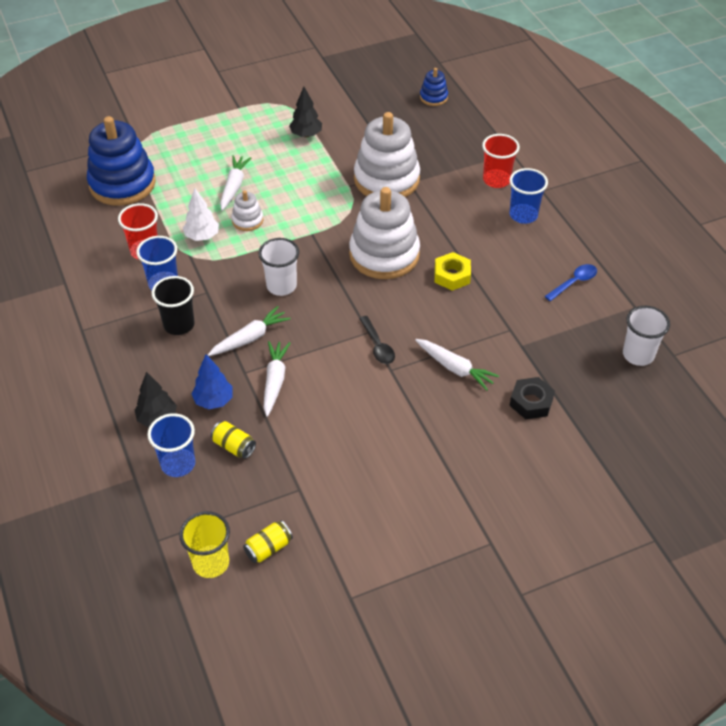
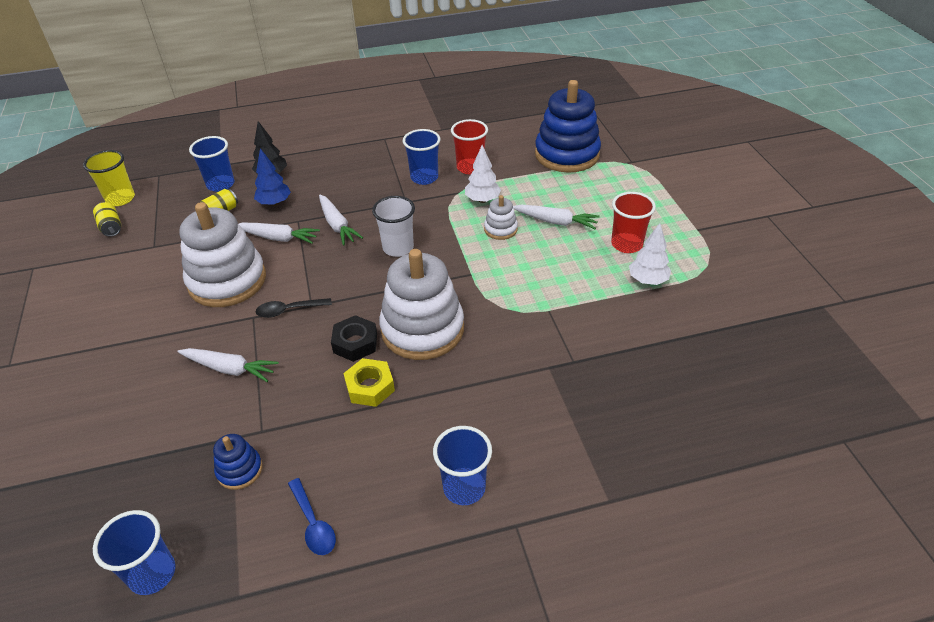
camera: 100 degrees right, 5 degrees down
black cup [152,276,195,335] -> none
black tree [289,87,322,138] -> white tree [629,223,671,285]
white stacking toy [354,112,420,197] -> white stacking toy moved to [179,202,266,307]
white carrot [415,339,499,391] -> white carrot turned 120 degrees counterclockwise [177,348,279,382]
blue stacking toy [420,68,448,106] -> blue stacking toy moved to [213,434,262,490]
red cup [482,134,520,188] -> red cup moved to [611,192,656,253]
black nut [510,377,555,419] -> black nut moved to [331,315,377,362]
white cup [623,306,670,366] -> blue cup [93,510,175,595]

